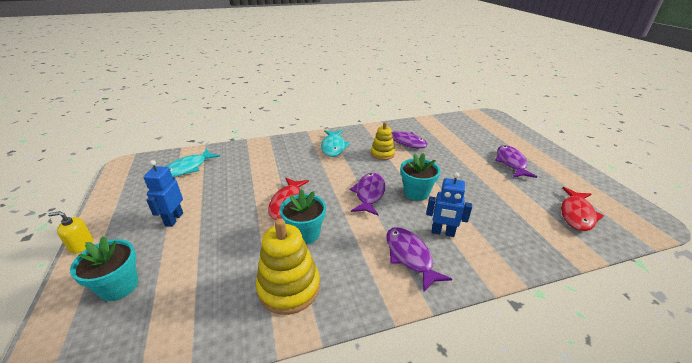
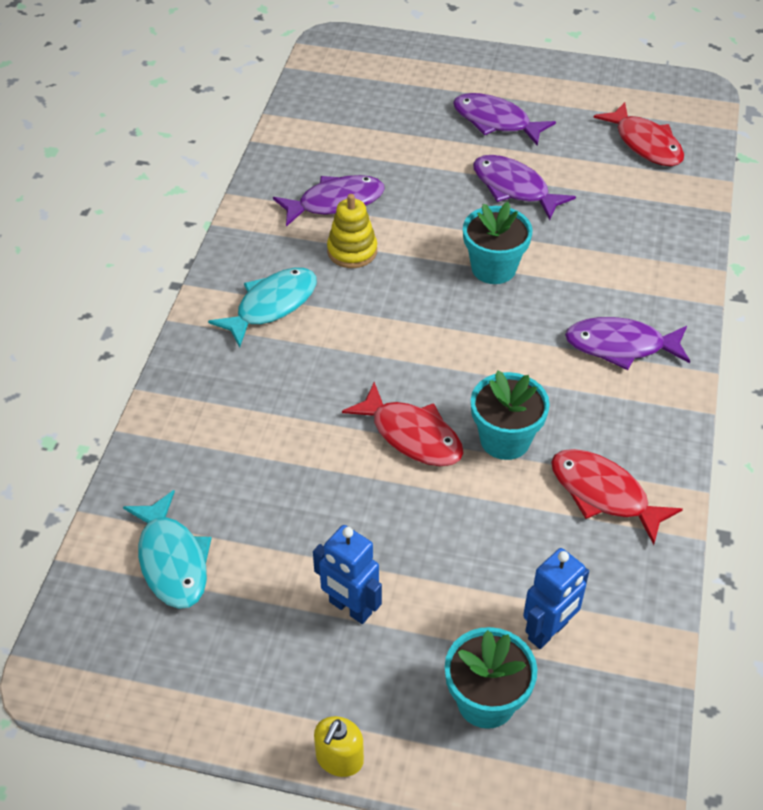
camera: 60 degrees left, 15 degrees up
yellow stacking toy [256,218,320,315] -> red fish [551,449,683,545]
turquoise fish [321,130,350,157] -> turquoise fish turned 75 degrees counterclockwise [208,268,317,347]
purple fish [349,173,385,215] -> purple fish moved to [473,155,576,220]
blue robot [426,172,472,237] -> blue robot moved to [523,548,589,649]

